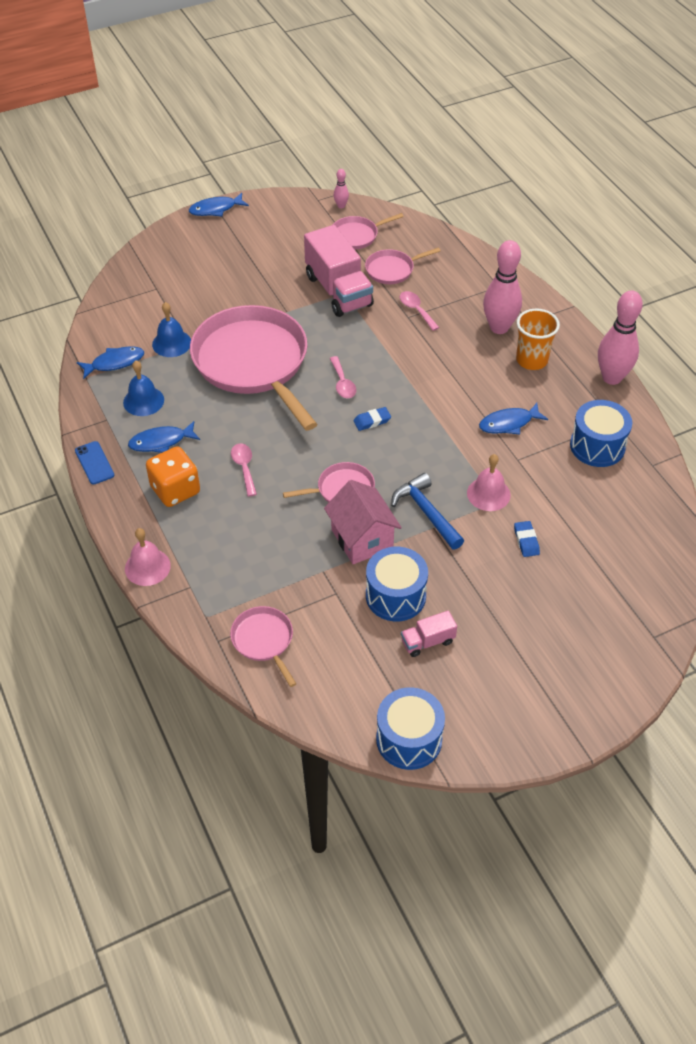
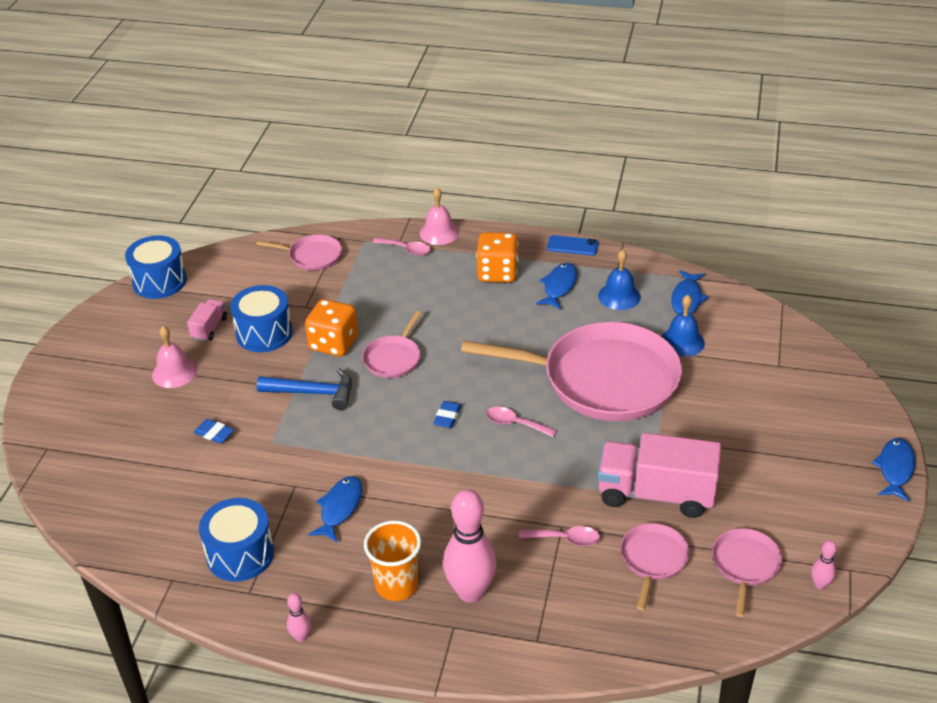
camera: 130 degrees right, 10 degrees down
pink spoon [231,443,257,497] -> pink spoon moved to [372,237,431,256]
pink house [324,480,402,564] -> orange dice [305,299,358,356]
pink bell [467,454,511,511] -> pink bell moved to [152,326,197,388]
pink bowling pin [598,290,643,385] -> pink bowling pin [287,593,311,642], size x0.45

